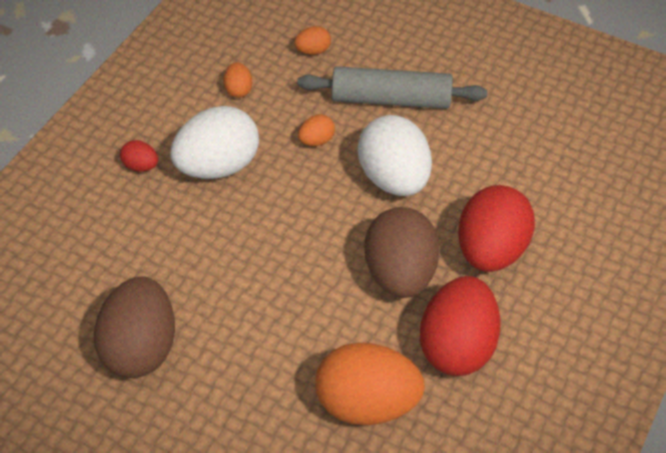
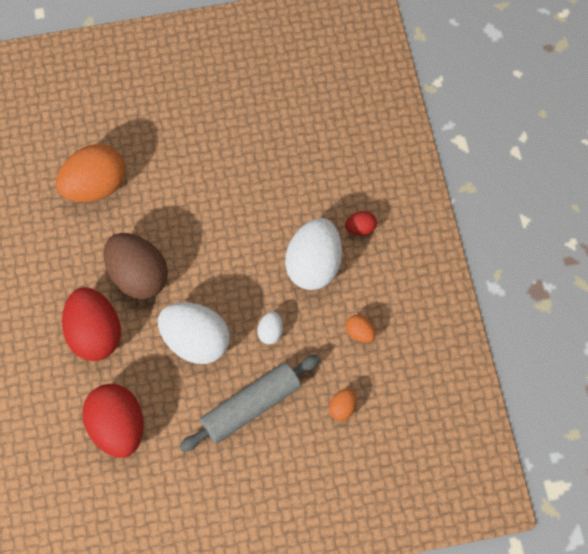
camera: 140 degrees right, 15 degrees up
brown egg [94,276,175,378] -> none
orange egg [298,114,335,146] -> white egg [257,312,283,344]
red egg [420,276,501,376] -> red egg moved to [82,384,144,458]

